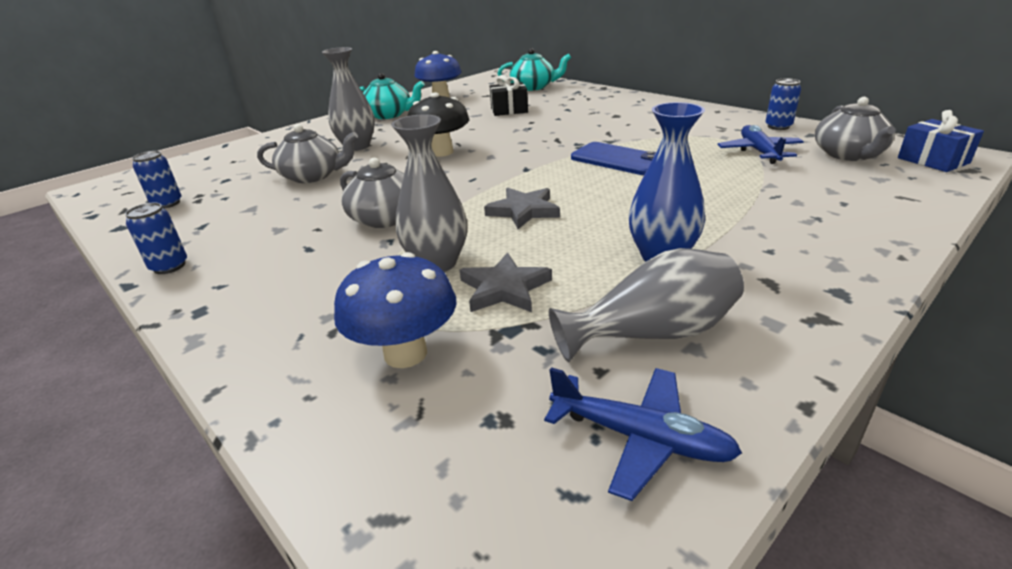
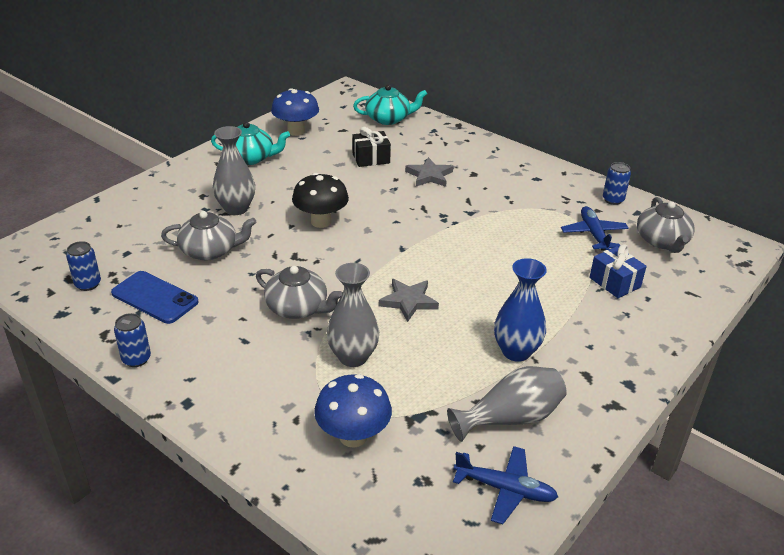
camera: 10 degrees left, 5 degrees up
grey star [460,252,552,312] -> grey star moved to [405,157,453,187]
blue phone [571,142,656,175] -> blue phone moved to [111,271,199,324]
blue gift [898,110,984,172] -> blue gift moved to [589,244,647,298]

